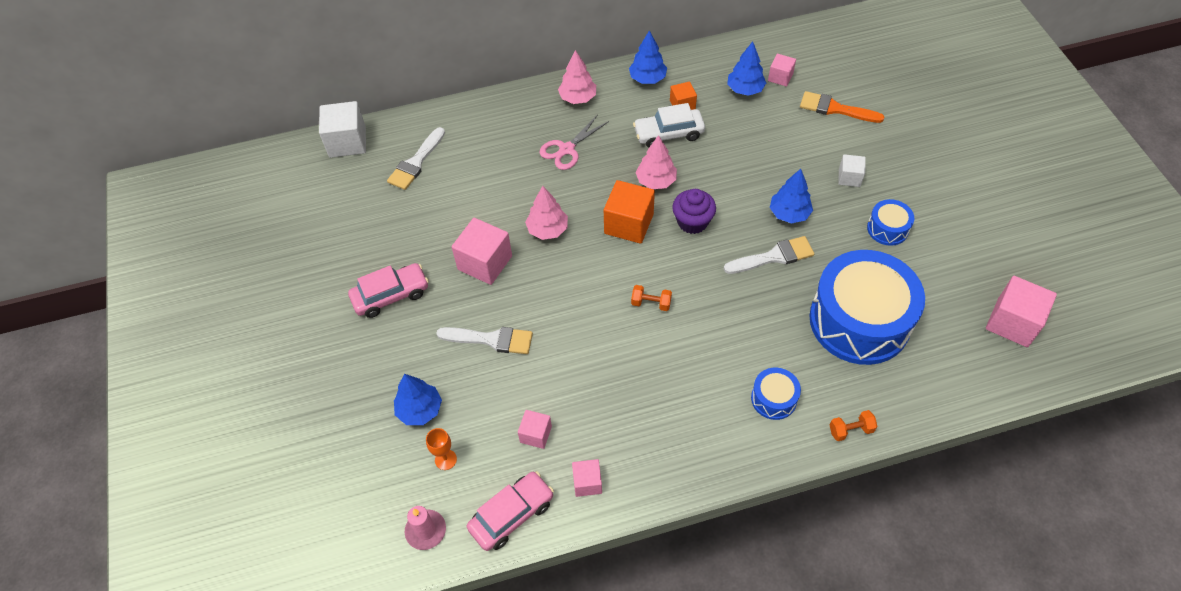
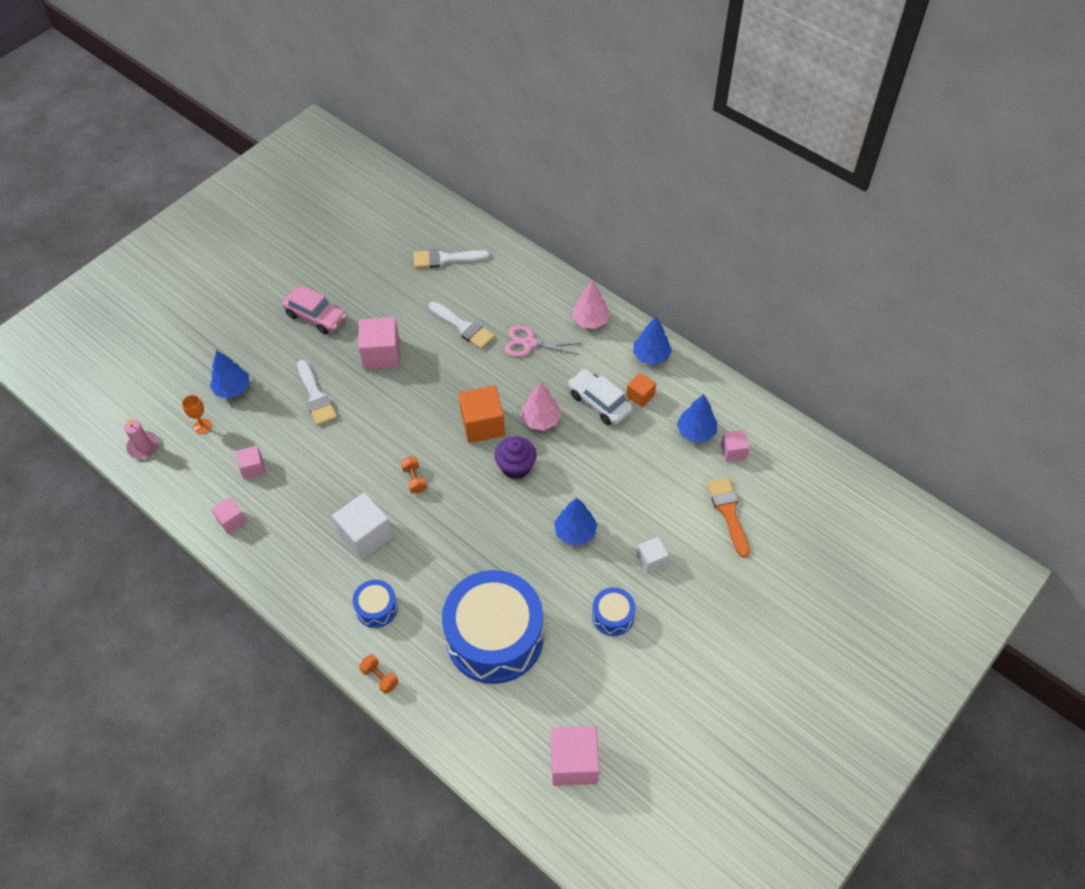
camera: 55 degrees right, 0 degrees up
white cube [319,101,366,158] -> white cube moved to [332,493,393,560]
pink car [467,471,554,551] -> none
pink tree [525,186,568,240] -> none
white brush [724,236,814,274] -> white brush moved to [428,301,495,349]

